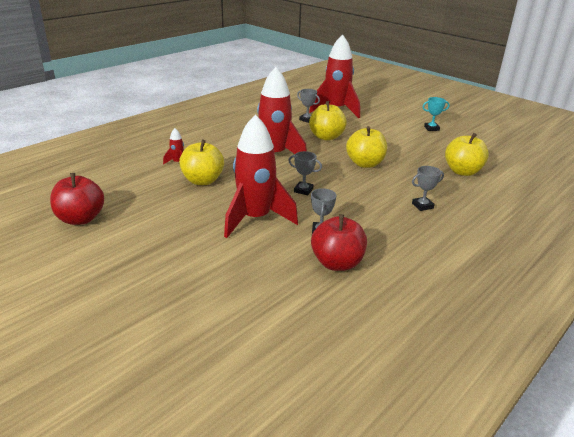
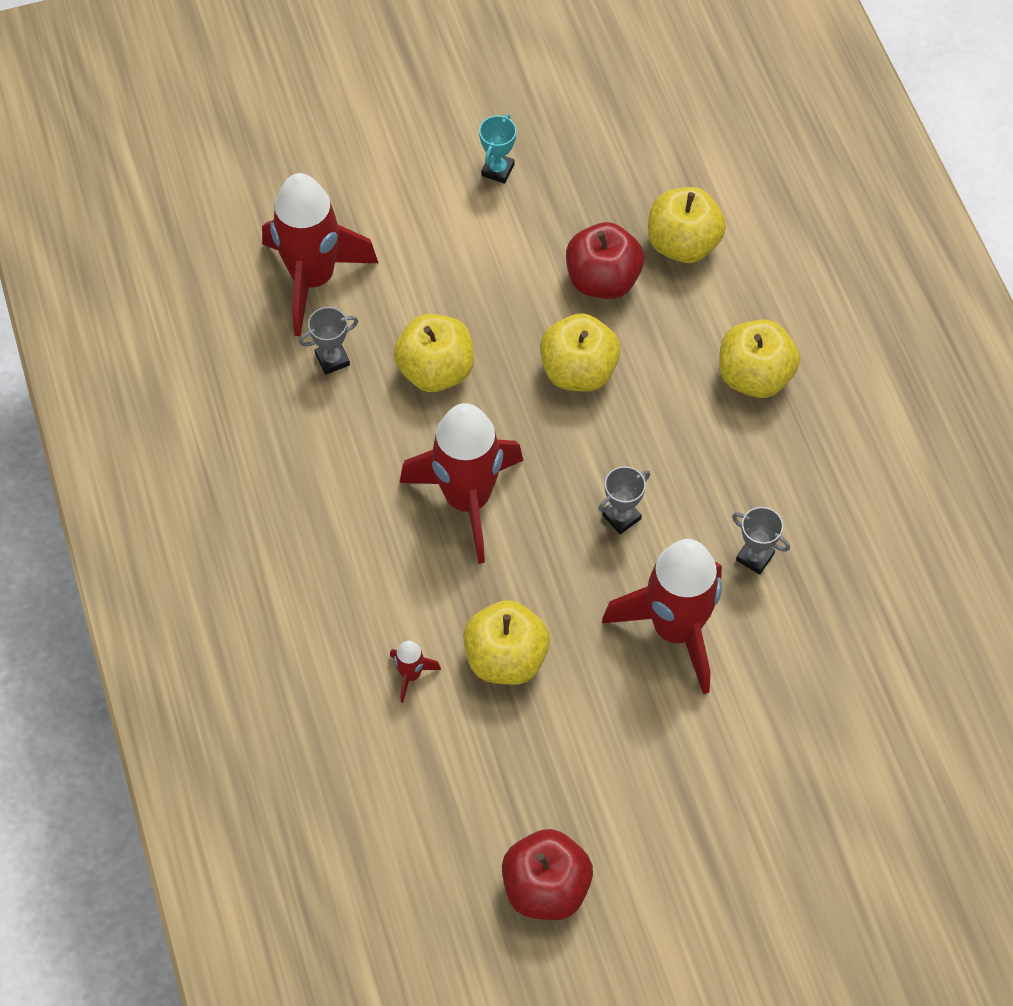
camera: 60 degrees left, 30 degrees up
red apple [311,214,367,271] -> red apple moved to [566,222,644,299]
grey trophy [412,166,444,211] -> yellow apple [719,319,800,398]

